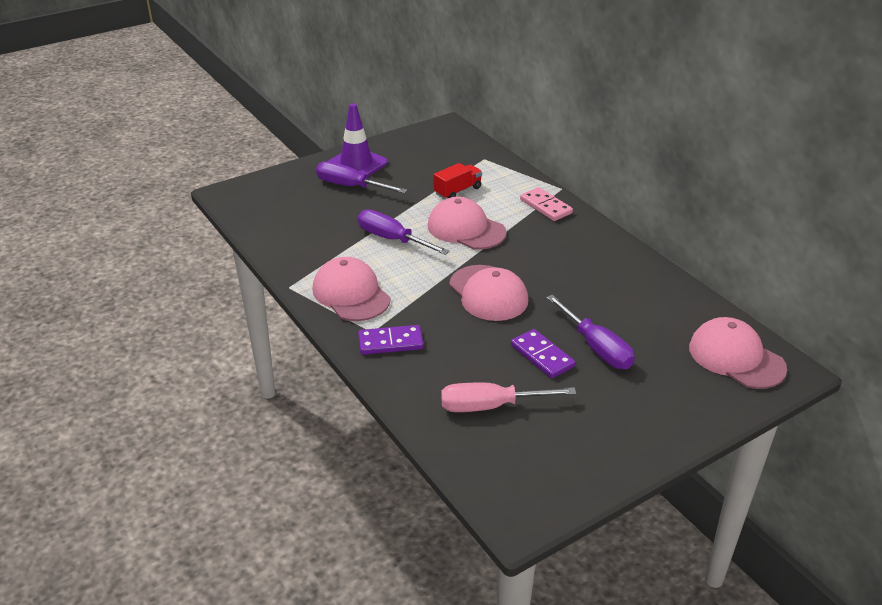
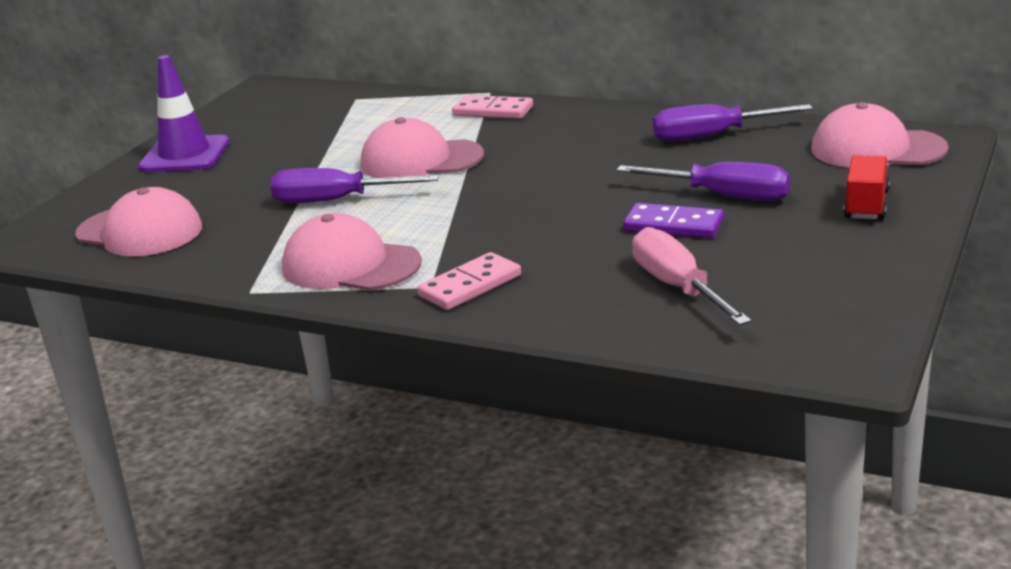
camera: 30 degrees left, 10 degrees down
purple screwdriver [316,161,408,194] -> purple screwdriver moved to [653,104,813,141]
purple domino [358,325,424,355] -> pink domino [417,252,521,310]
red truck [434,163,482,199] -> red truck moved to [843,155,890,219]
pink screwdriver [441,382,576,412] -> pink screwdriver turned 105 degrees clockwise [632,227,751,325]
pink cap [449,265,528,321] -> pink cap moved to [75,187,202,256]

